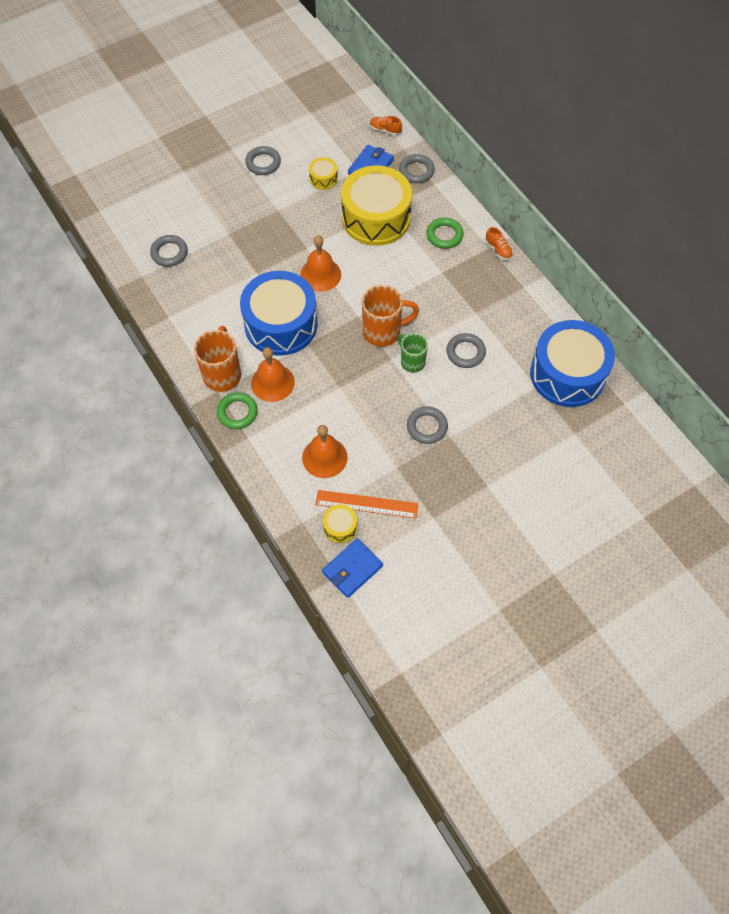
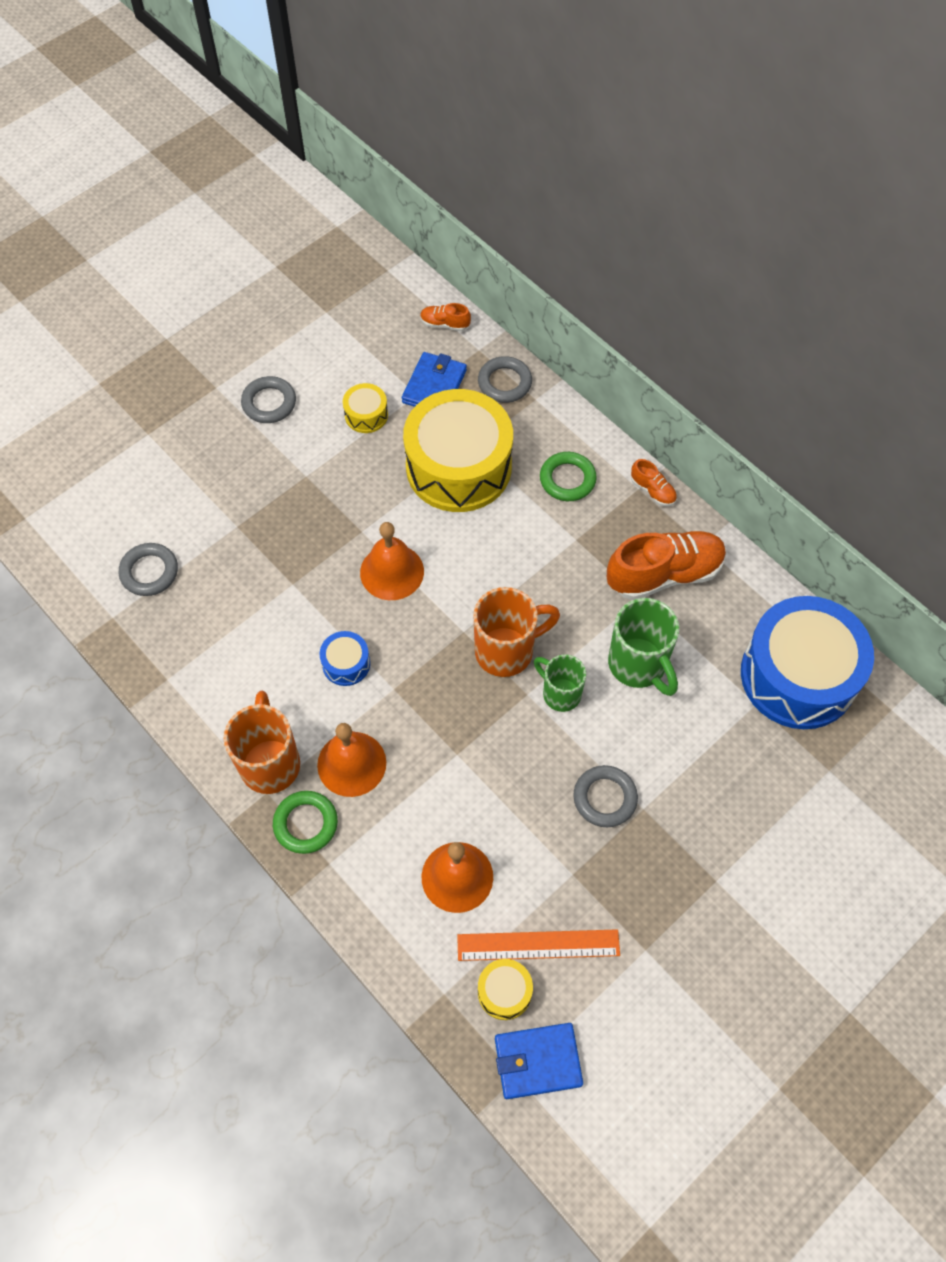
camera: 10 degrees left, 0 degrees up
blue drum [240,271,318,356] -> blue drum [319,631,370,686], size x0.42
blue wallet [322,538,383,598] -> blue wallet turned 45 degrees clockwise [495,1023,583,1099]
grey ring [446,333,486,368] -> green mug [608,598,679,696]
none -> orange shoe [607,531,726,600]

